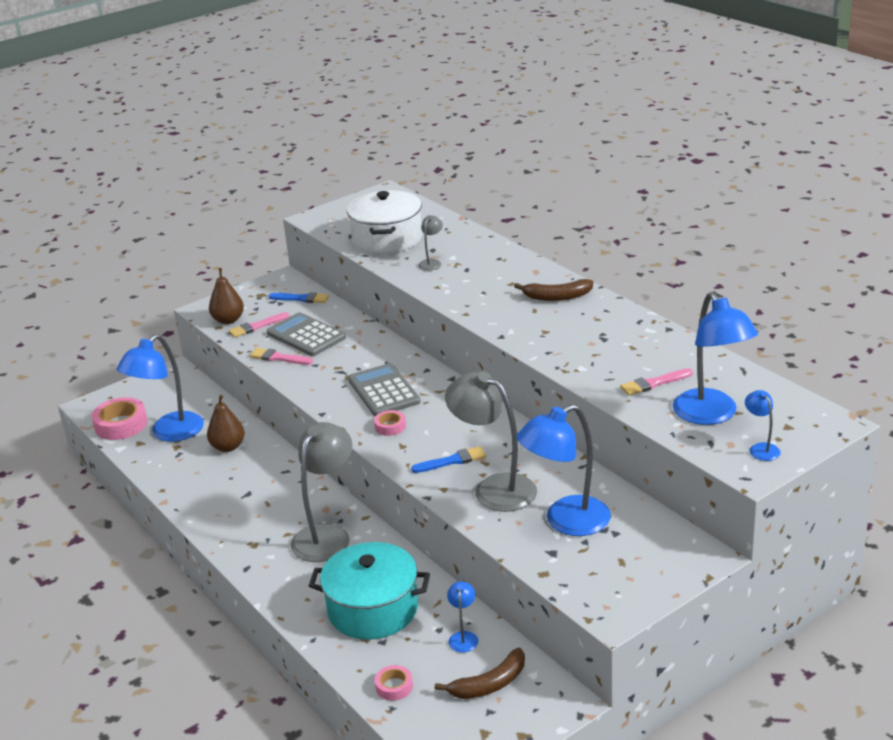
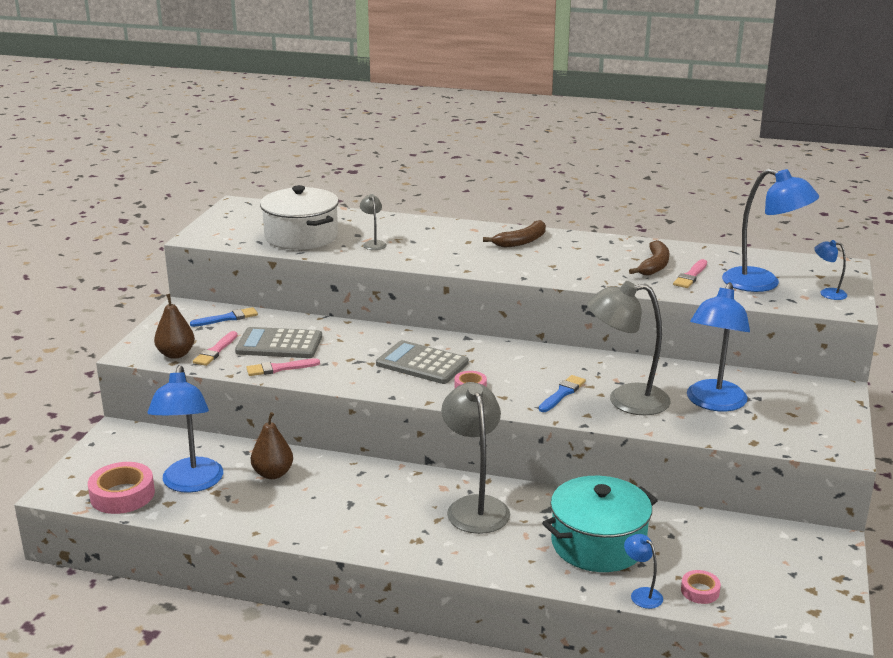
camera: 40 degrees left, 5 degrees down
brown banana [435,648,525,699] -> brown banana moved to [629,240,669,276]
blue lamp [447,581,478,653] -> blue lamp moved to [624,534,663,609]

